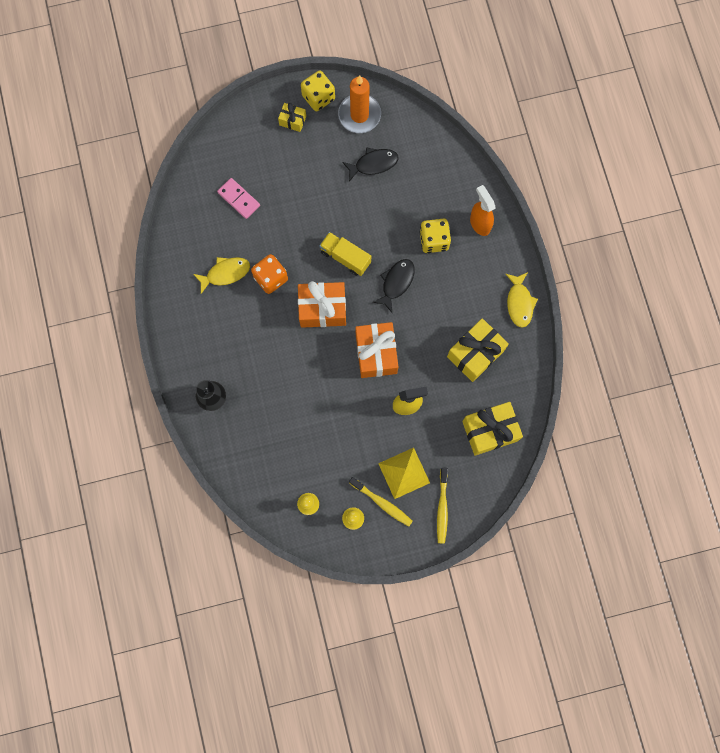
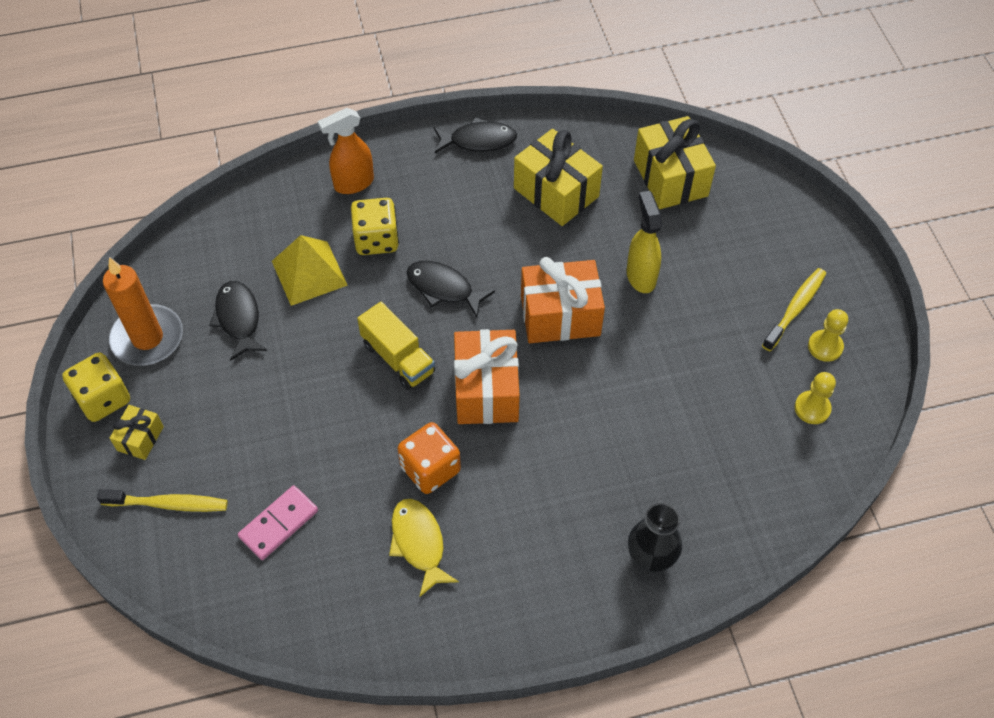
camera: 90 degrees left, 20 degrees down
yellow truck [319,232,371,276] -> yellow truck turned 75 degrees counterclockwise [357,302,435,390]
yellow pyramid [378,448,430,499] -> yellow pyramid moved to [272,235,348,306]
yellow toothbrush [437,468,448,544] -> yellow toothbrush moved to [97,489,228,512]
yellow fish [506,272,538,328] -> black fish [434,117,517,153]

